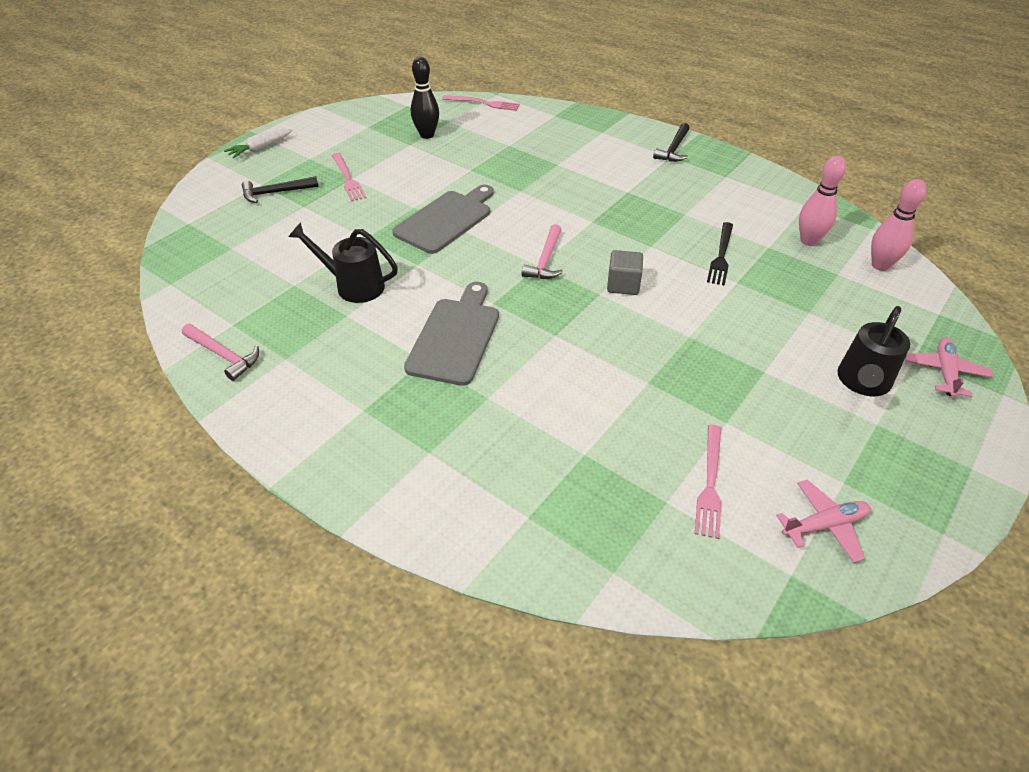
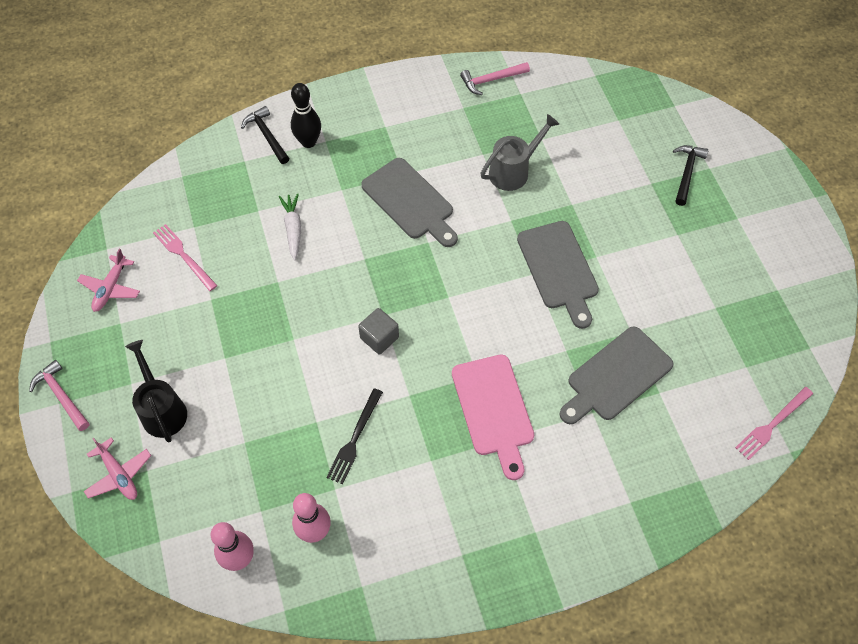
camera: 125 degrees right, 15 degrees up
white carrot [224,129,293,158] -> white carrot moved to [279,193,301,260]
black watering can [288,222,398,303] -> grey watering can [480,114,559,191]
pink fork [332,153,367,201] -> none
black bowling pin [411,57,439,139] -> black bowling pin moved to [291,83,321,148]
pink hammer [522,224,563,279] -> pink hammer moved to [29,360,89,431]
black hammer [653,123,690,162] -> black hammer moved to [241,106,289,164]
black fork [707,222,733,286] -> black fork turned 120 degrees counterclockwise [326,388,383,484]
none -> pink cutting board [452,355,534,480]
none -> grey cutting board [560,327,674,424]

